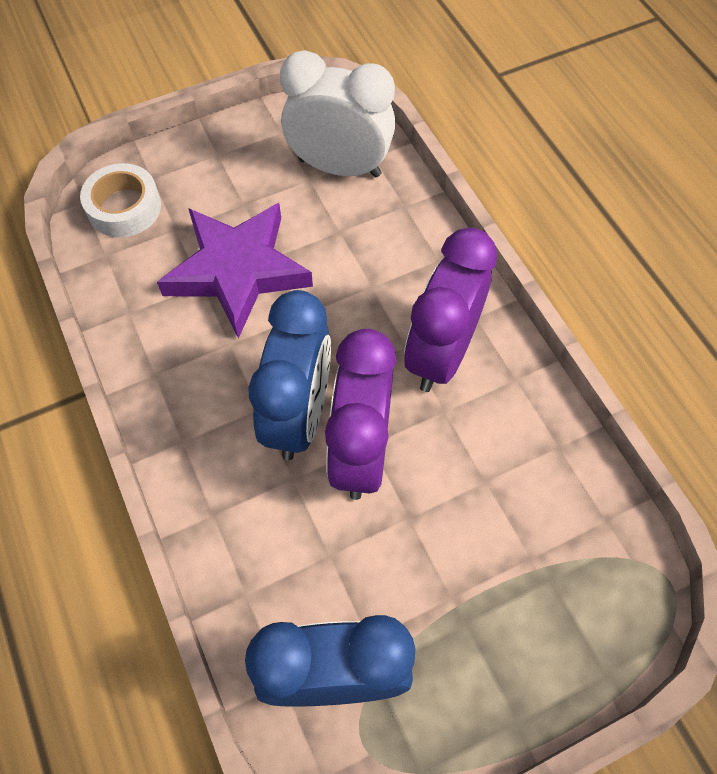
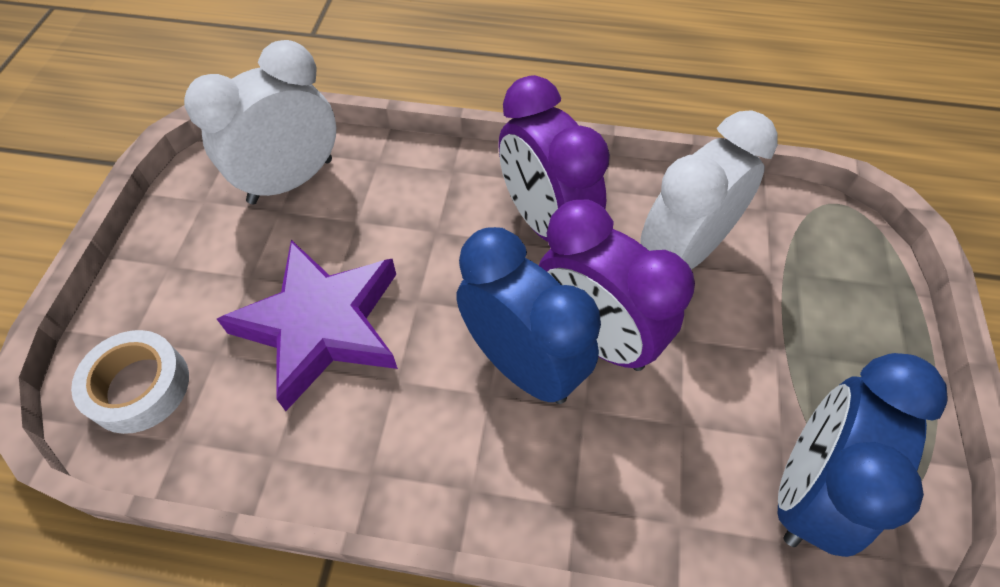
camera: 55 degrees left, 5 degrees down
none -> white clock [640,110,778,269]

